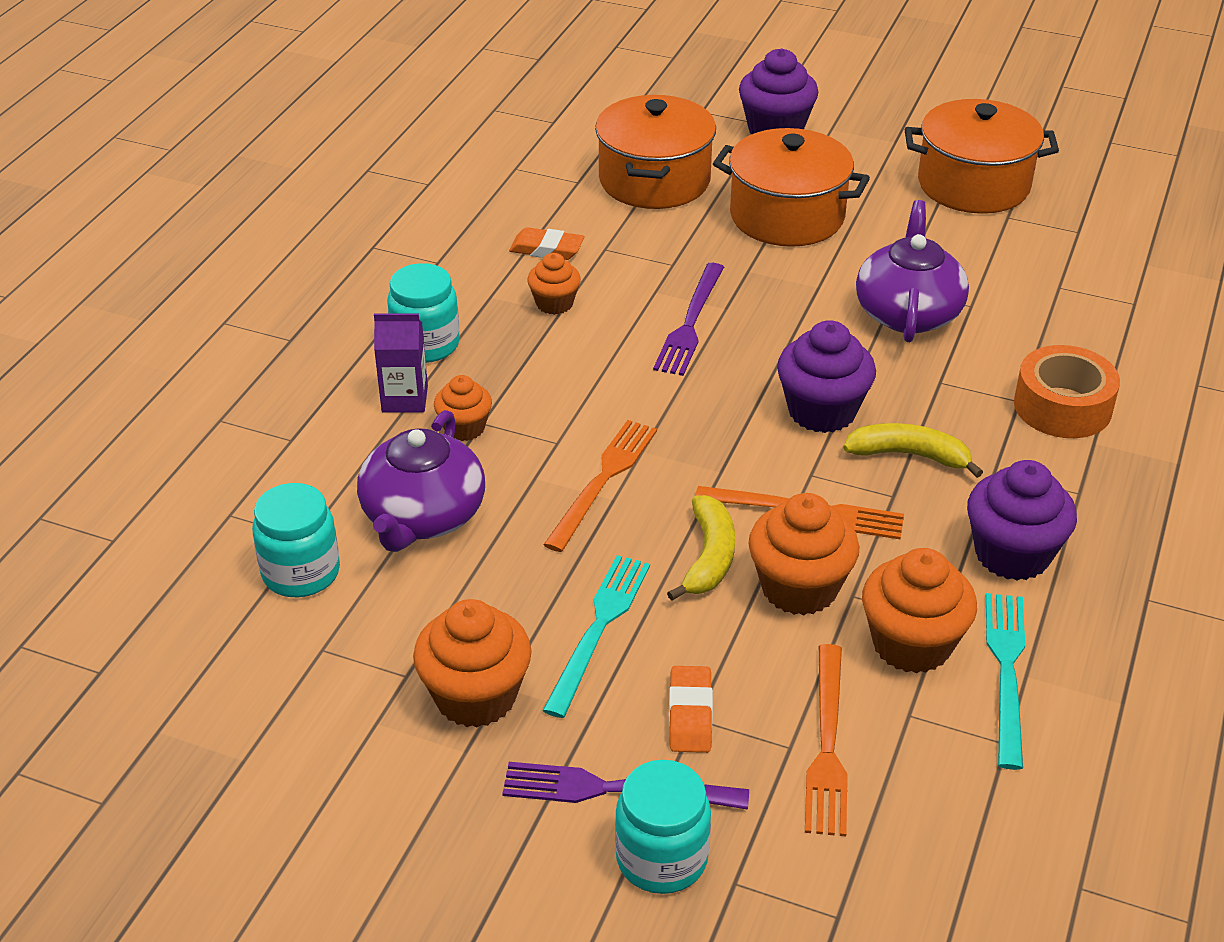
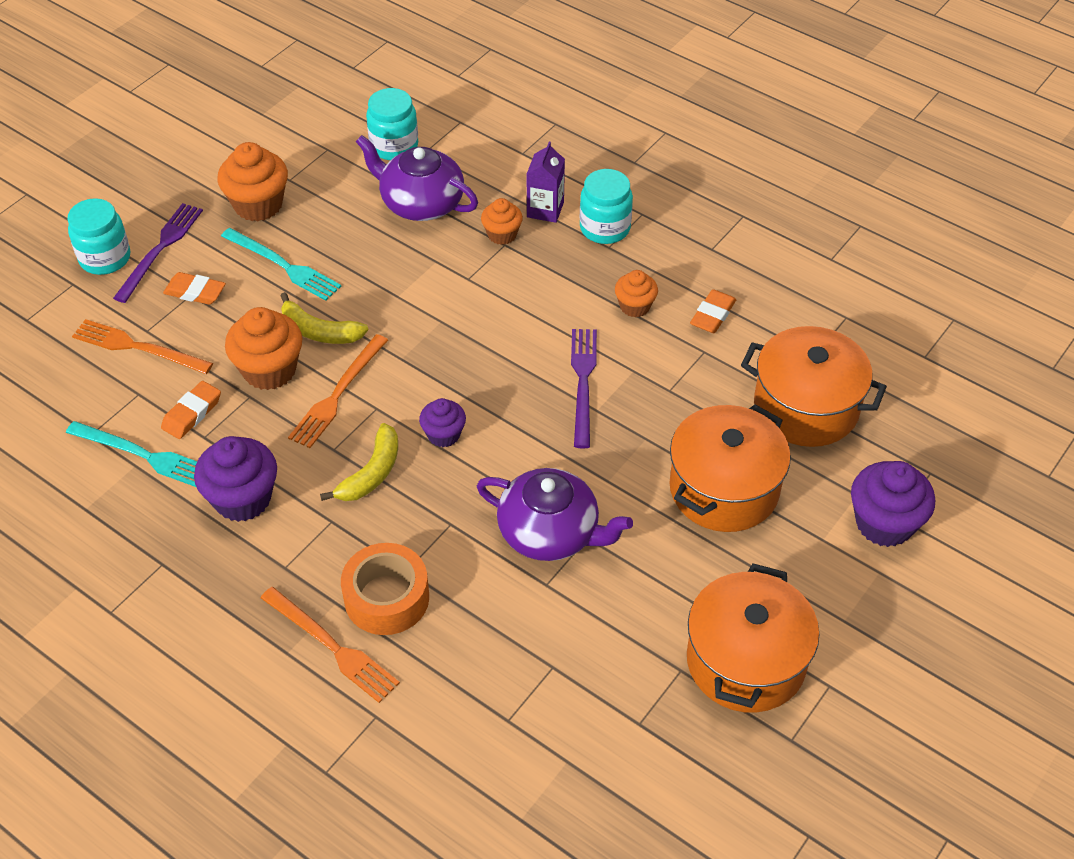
camera: 105 degrees right, 10 degrees up
orange fork [543,420,657,552] -> orange fork moved to [260,587,400,703]
purple fork [653,263,724,376] -> purple fork turned 60 degrees clockwise [571,329,597,448]
purple cupcake [777,320,876,433] -> purple cupcake [419,398,466,447], size x0.59
orange cupcake [862,548,977,674] -> orange eraser [161,381,221,439]

